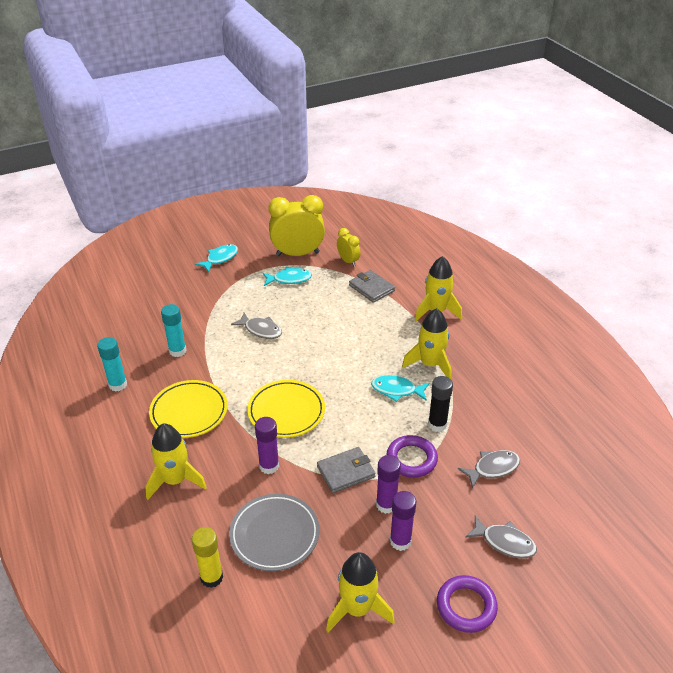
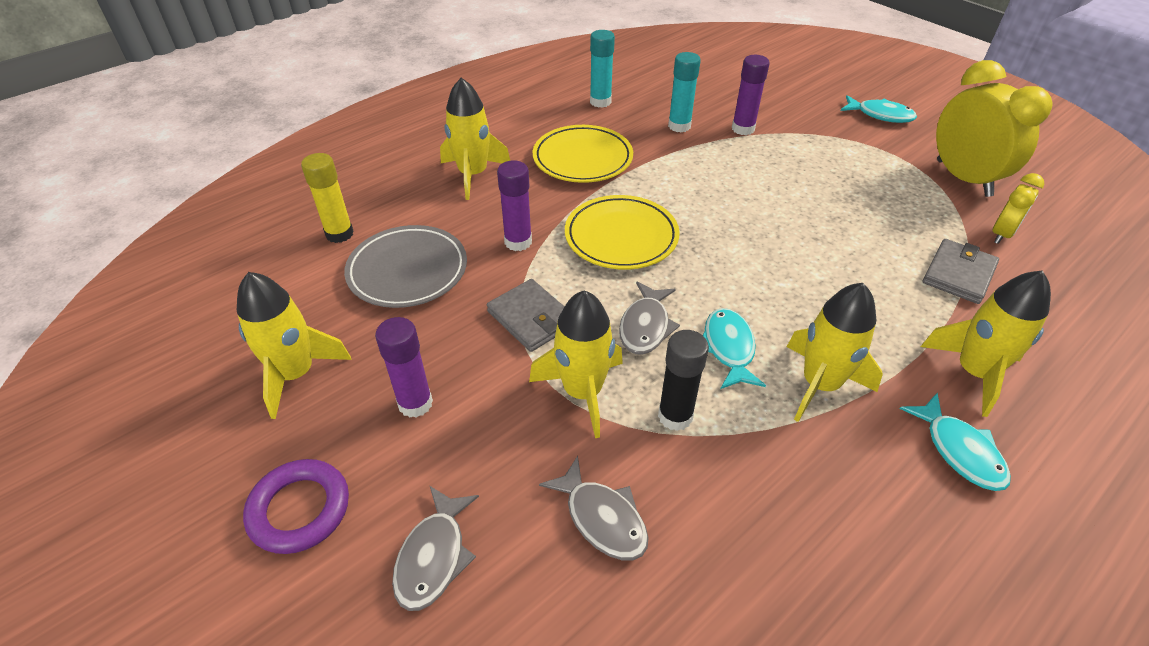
camera: 75 degrees right, 5 degrees up
grey fish [231,313,282,339] -> grey fish moved to [619,281,680,354]
turquoise fish [263,267,312,286] -> turquoise fish moved to [900,393,1011,491]
purple glue stick [376,455,401,514] -> purple glue stick moved to [732,55,770,135]
purple ring [386,435,438,478] -> yellow rocket [529,290,623,438]

